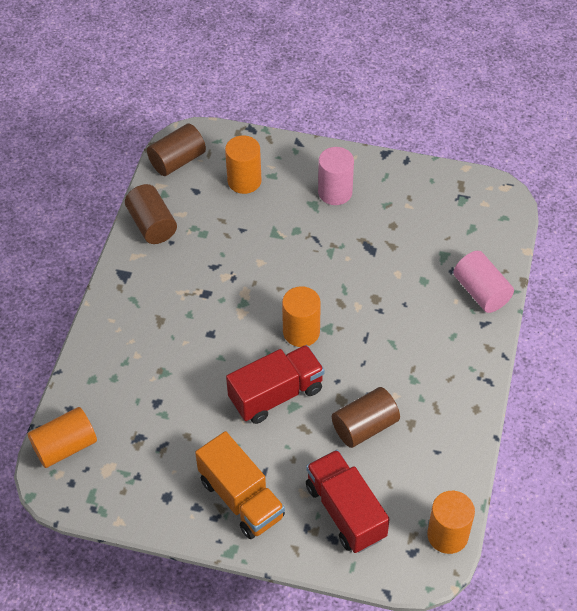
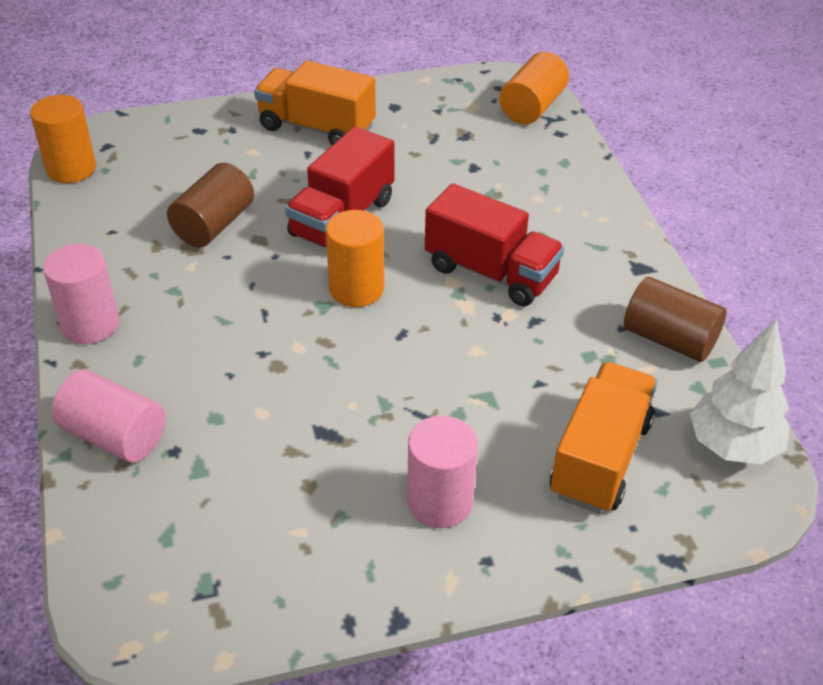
camera: 150 degrees right, 10 degrees down
brown cylinder [147,123,206,176] -> white tree [690,319,790,464]
orange cylinder [225,135,262,194] -> orange truck [550,362,657,513]
red truck [306,450,390,553] -> red truck moved to [425,183,564,306]
none -> pink cylinder [43,244,119,344]

